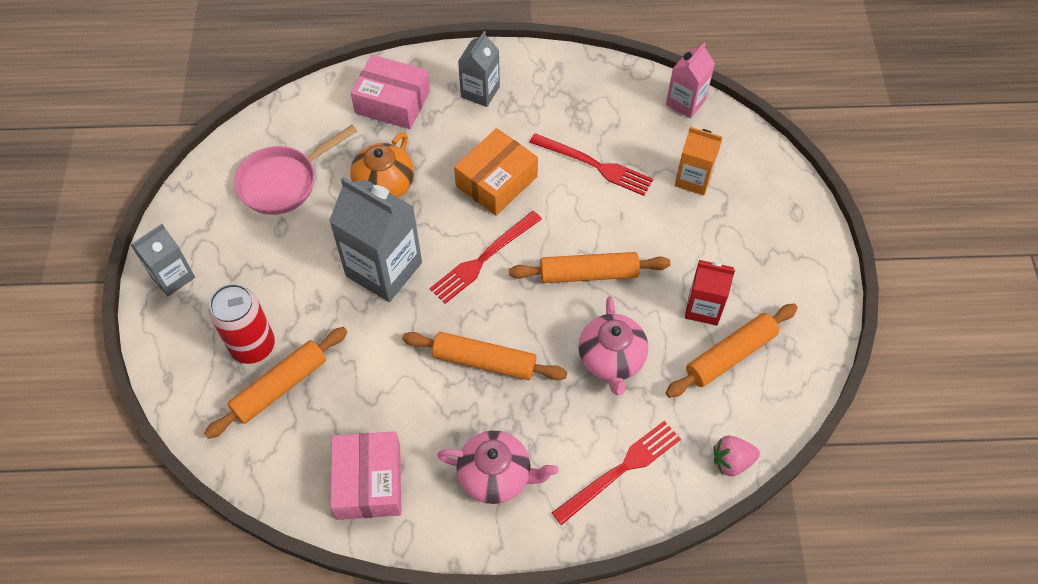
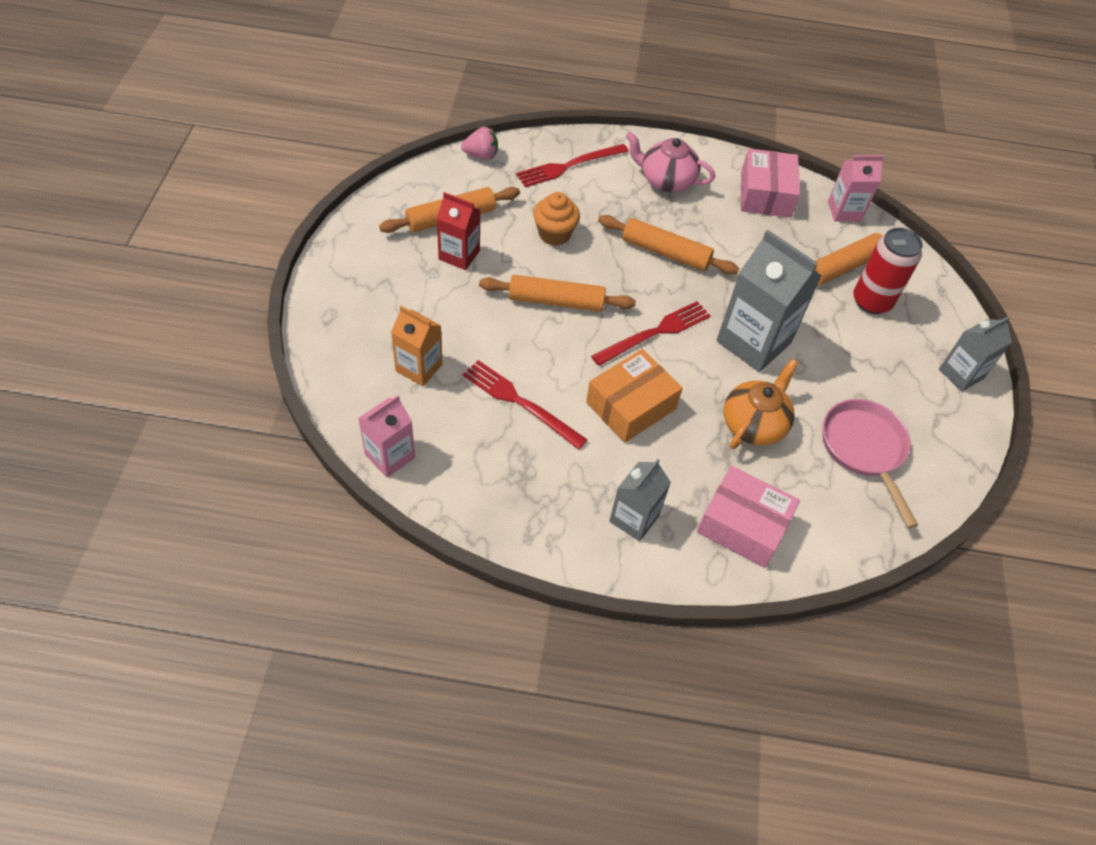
camera: 175 degrees left, 5 degrees down
pink pan [234,125,357,215] -> pink pan turned 75 degrees counterclockwise [823,399,918,528]
pink teapot [578,296,648,395] -> orange cupcake [533,192,580,246]
none -> pink carton [828,155,884,221]

